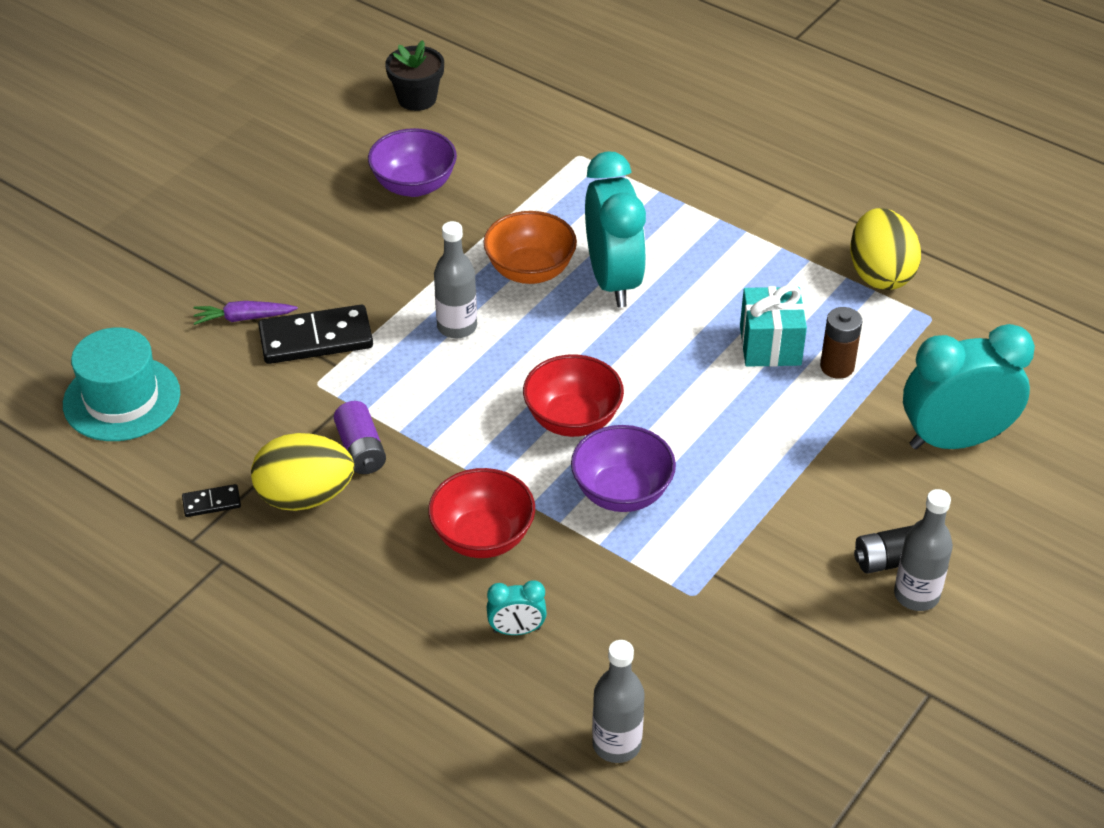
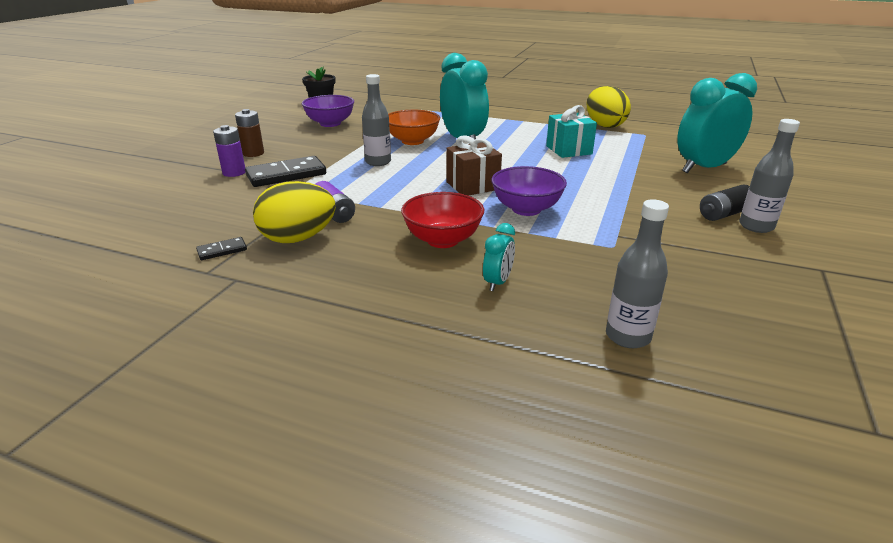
camera: 15 degrees left, 15 degrees down
turquoise hat [63,327,180,441] -> none
purple carrot [193,301,298,325] -> purple battery [213,125,245,177]
turquoise clock [487,580,547,635] -> turquoise clock turned 45 degrees counterclockwise [483,223,515,291]
red bowl [523,354,624,437] -> brown gift [447,135,502,196]
brown battery [820,307,862,379] -> brown battery moved to [235,109,264,157]

